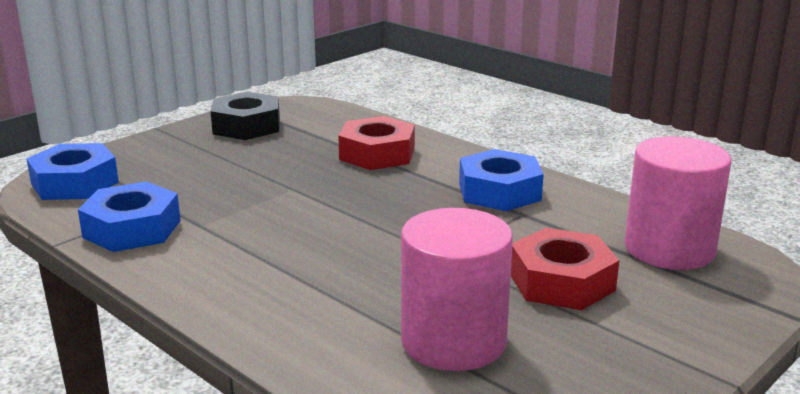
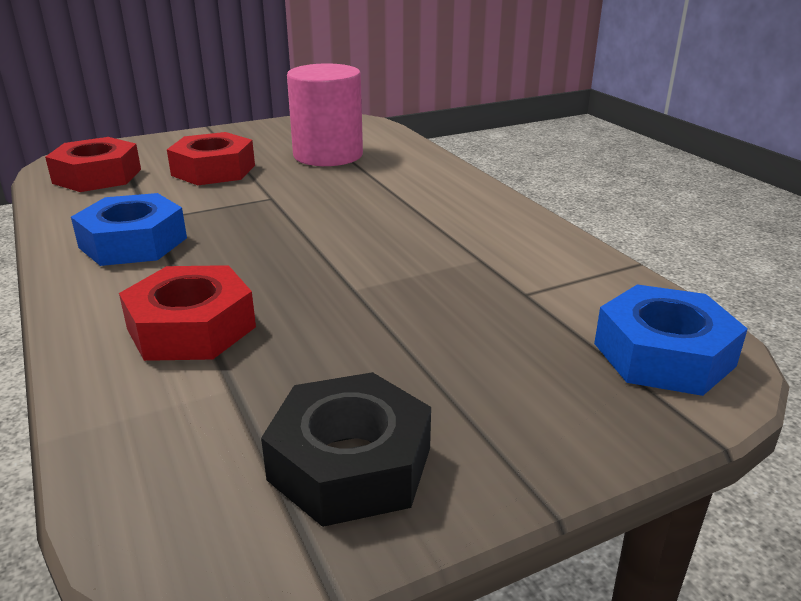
camera: 160 degrees left, 5 degrees up
blue nut [78,181,181,252] -> none
pink cylinder [624,136,732,270] -> red nut [45,137,141,192]

